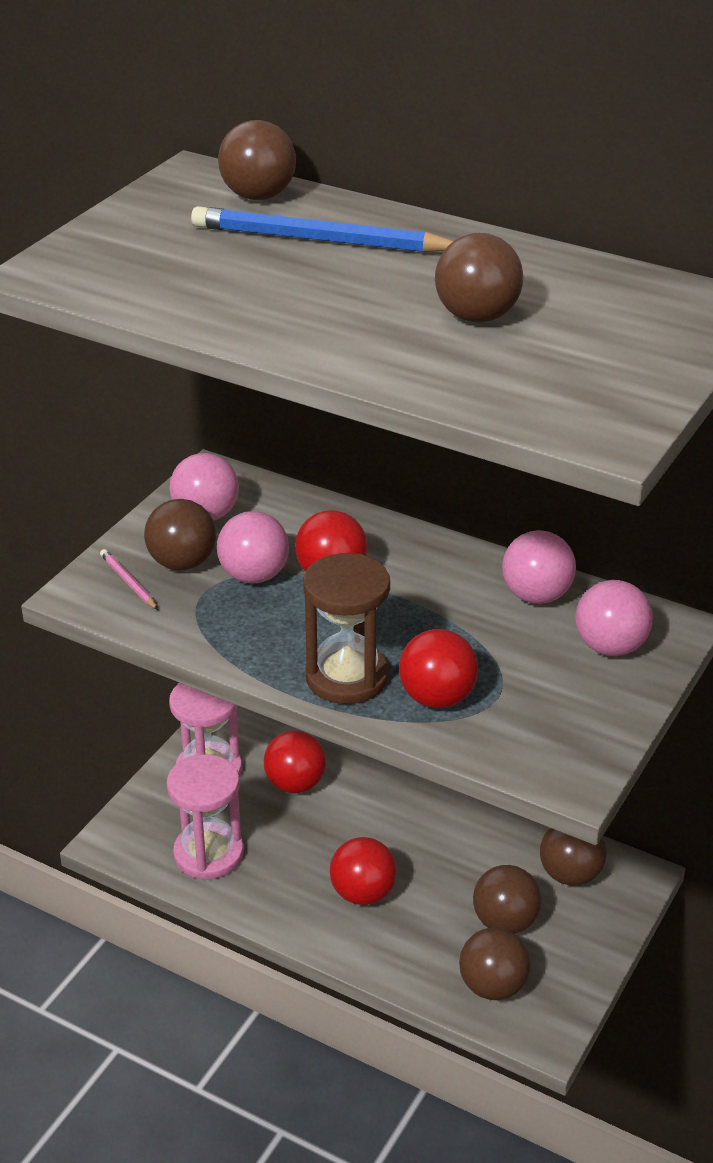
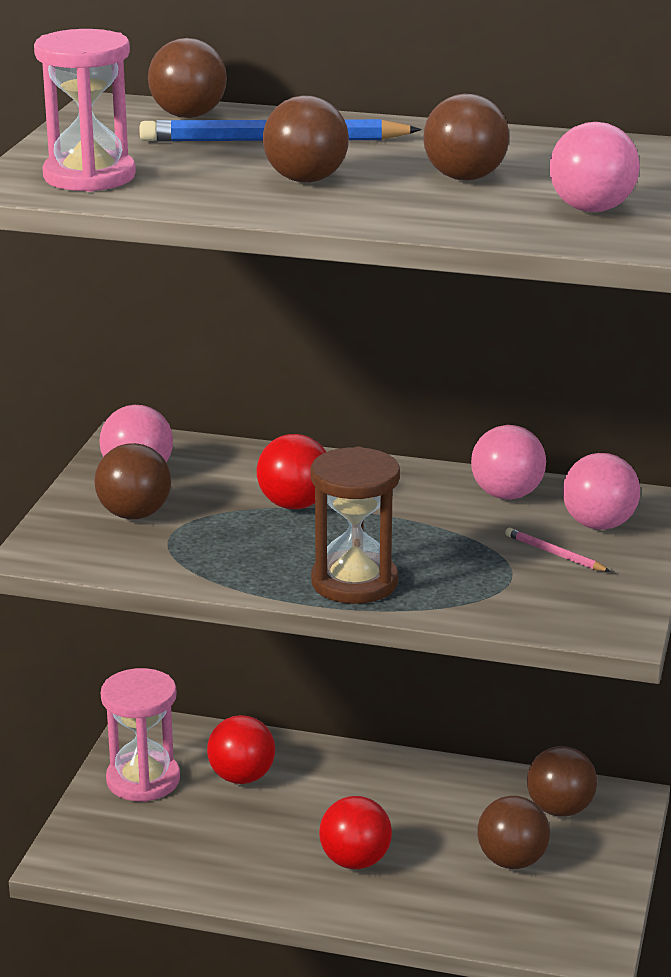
camera: 15 degrees left, 10 degrees down
pink pencil [100,549,158,610] -> pink pencil moved to [505,528,611,572]
pink hourglass [167,754,244,880] -> pink hourglass moved to [34,29,136,192]
pink ball [217,511,289,583] -> pink ball moved to [549,122,640,212]
red ball [399,629,478,708] -> none
brown ball [459,927,531,1000] -> brown ball moved to [263,95,349,183]

